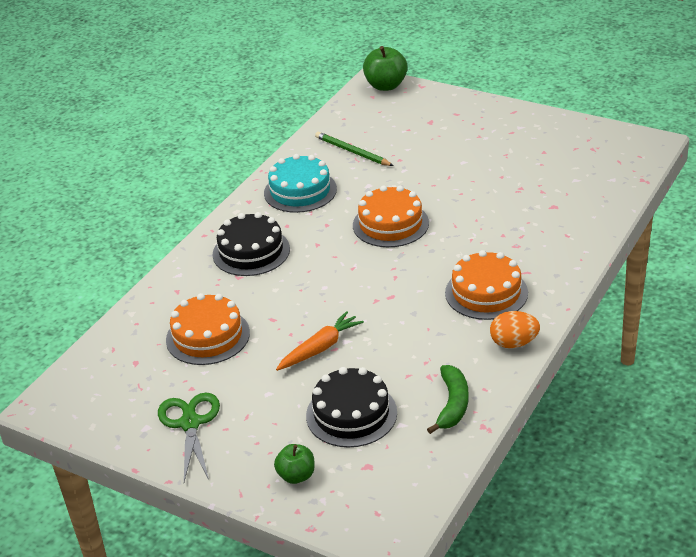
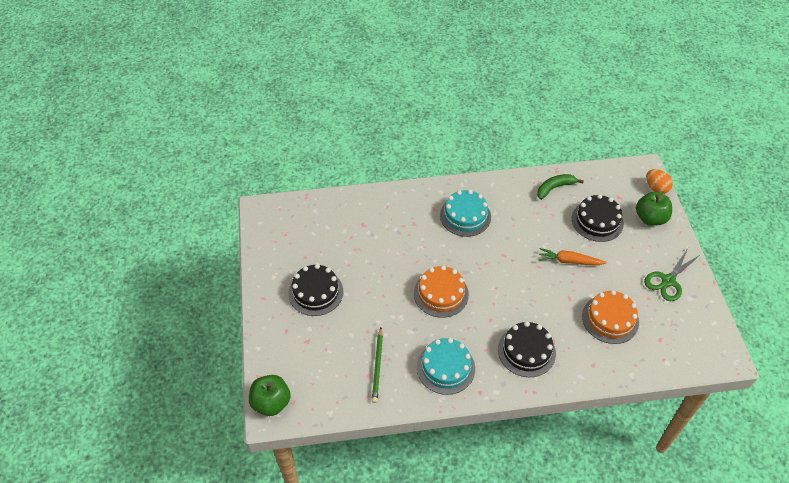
camera: 130 degrees left, 15 degrees up
green apple [274,444,315,484] -> green apple [636,192,672,226], size x1.61
orange cake [445,250,528,320] -> turquoise cake [440,190,491,237]
orange egg [490,311,540,348] -> orange egg moved to [646,169,673,194]
none -> black cake [288,264,343,316]

